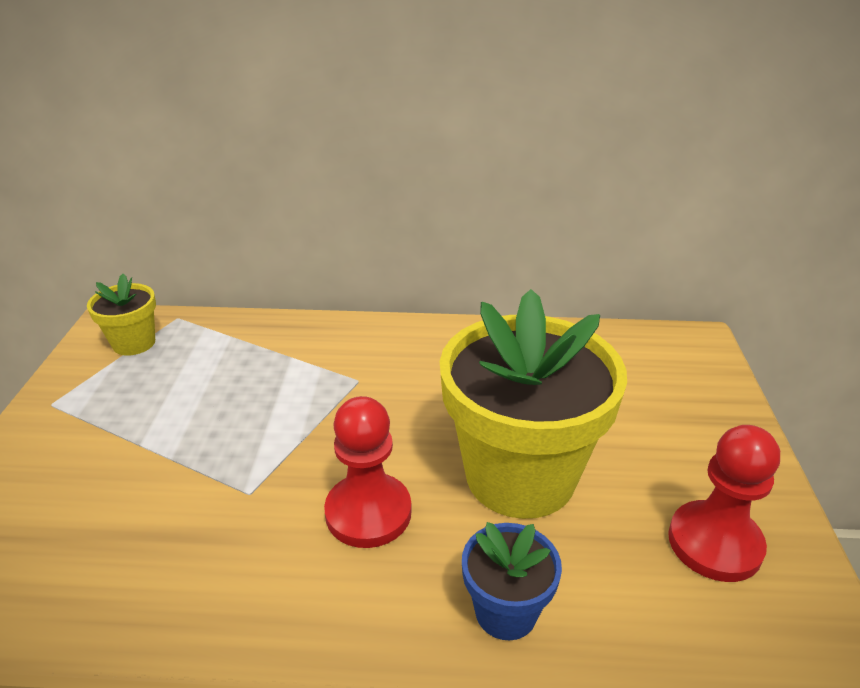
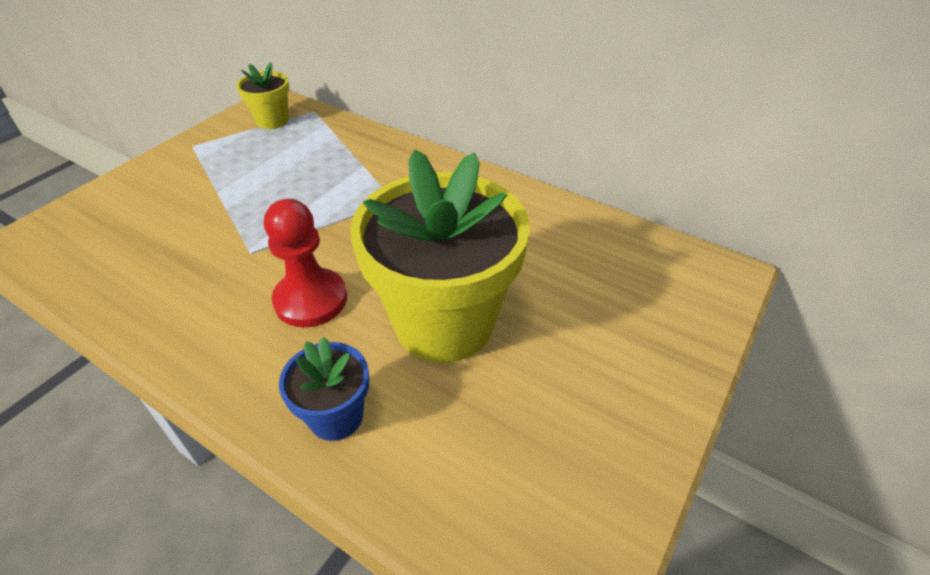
camera: 30 degrees right, 10 degrees up
red pawn [668,425,780,582] -> none

